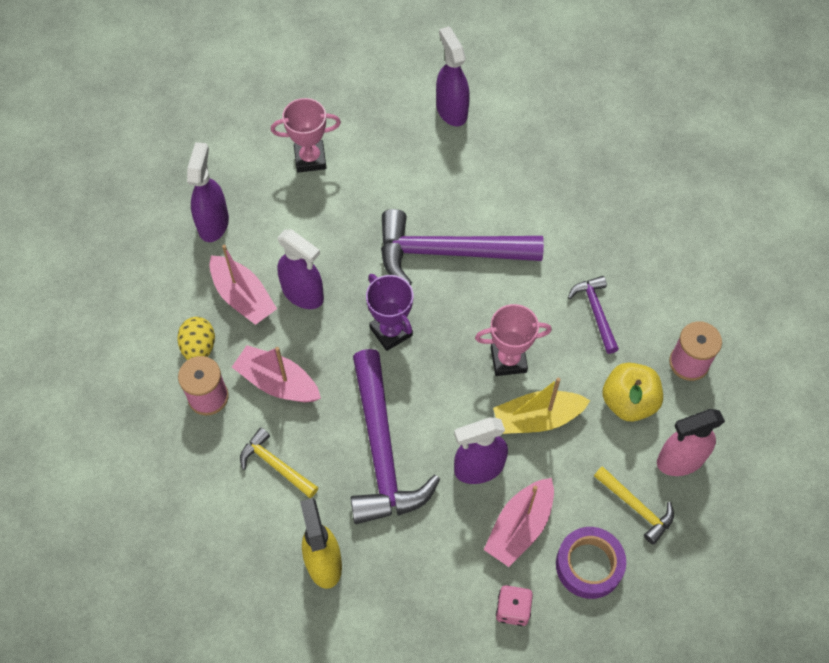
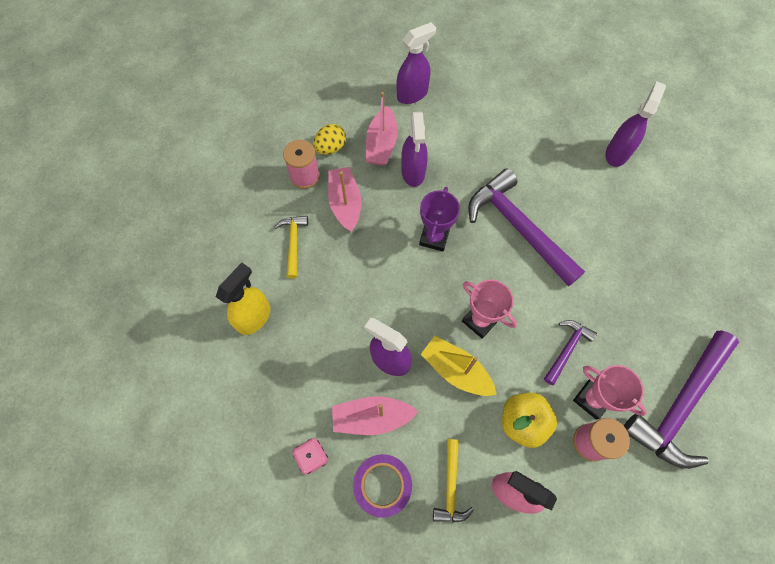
camera: 50 degrees right, 5 degrees up
pink trophy [271,98,341,173] -> pink trophy moved to [573,365,647,420]
purple hammer [350,349,440,524] -> purple hammer moved to [624,330,739,469]

